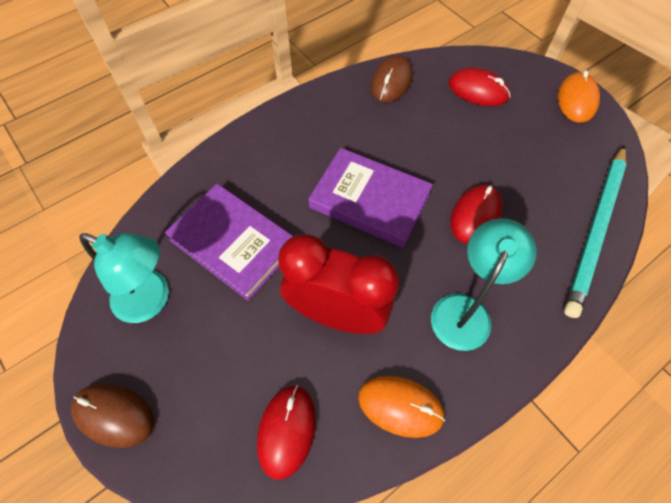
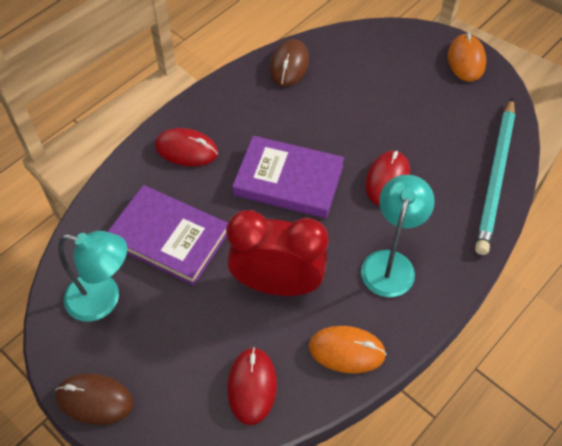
camera: 10 degrees left, 5 degrees down
red mouse [449,68,510,106] -> red mouse moved to [155,128,218,166]

